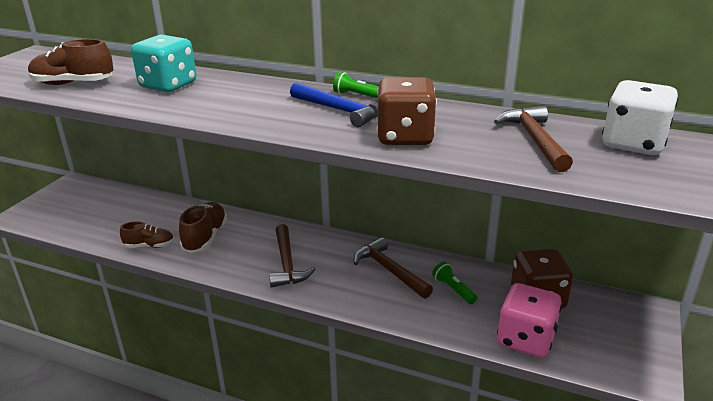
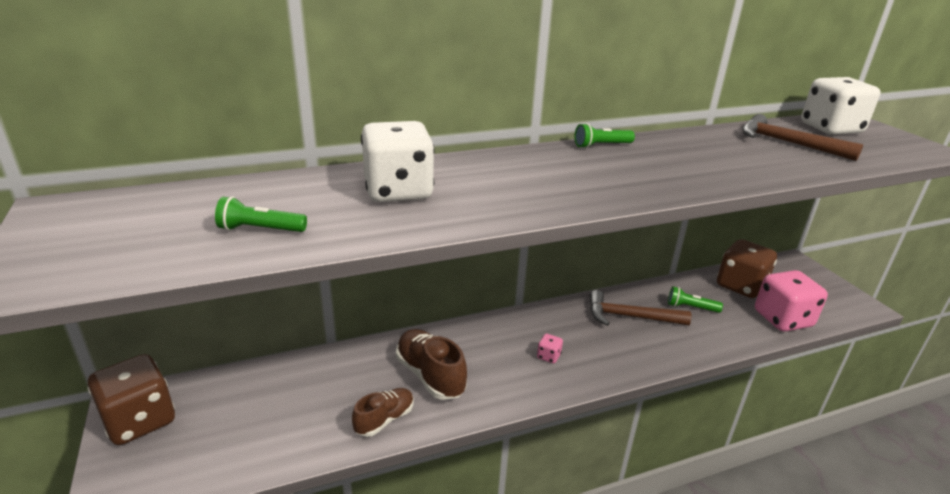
camera: 45 degrees left, 0 degrees up
brown shoe [28,39,114,85] -> green flashlight [215,196,307,232]
turquoise dice [131,35,196,92] -> white dice [361,121,435,202]
brown hammer [269,224,316,288] -> pink dice [537,334,563,363]
blue hammer [290,82,378,128] -> none
brown dice [377,77,437,145] -> brown dice moved to [88,354,175,445]

